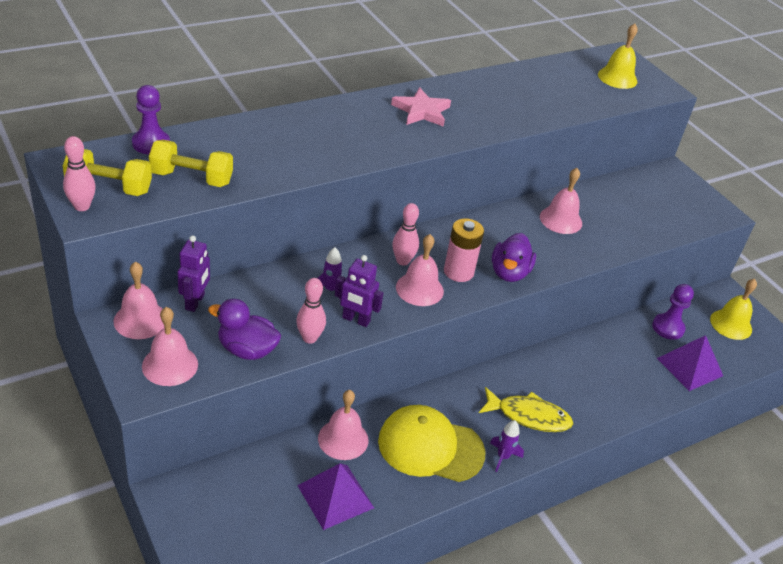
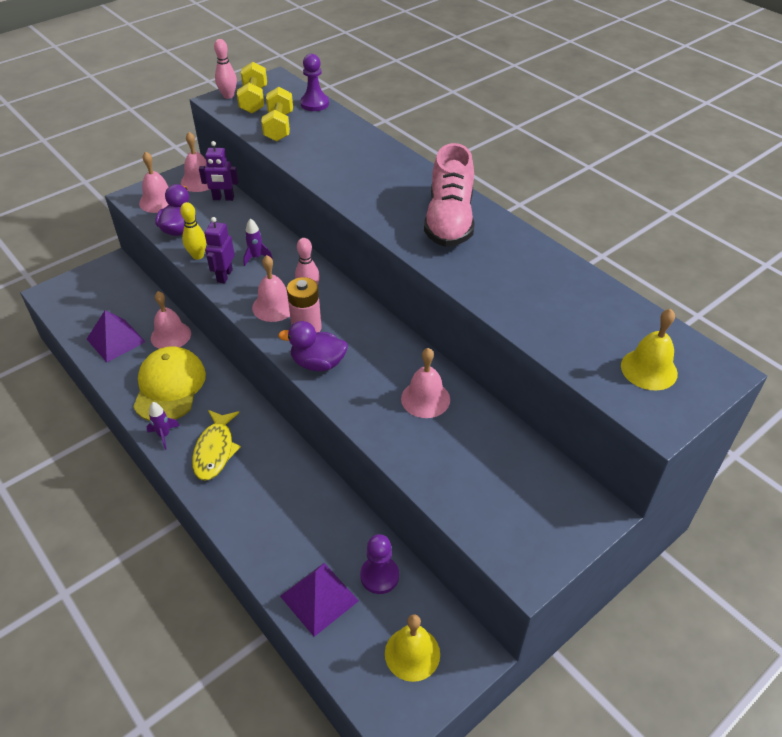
camera: 85 degrees right, 5 degrees up
pink bowling pin [296,278,326,344] -> yellow bowling pin [180,202,207,260]
pink star [391,87,451,127] -> pink shoe [424,143,475,247]

